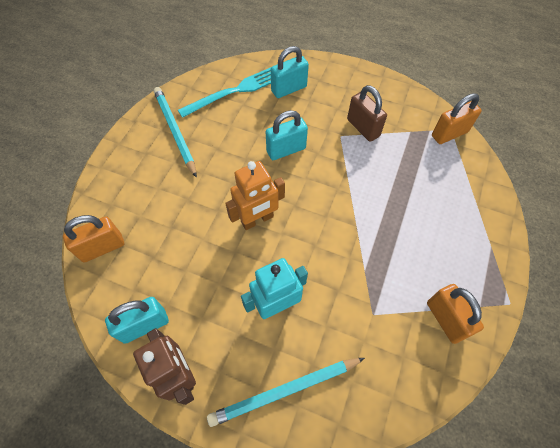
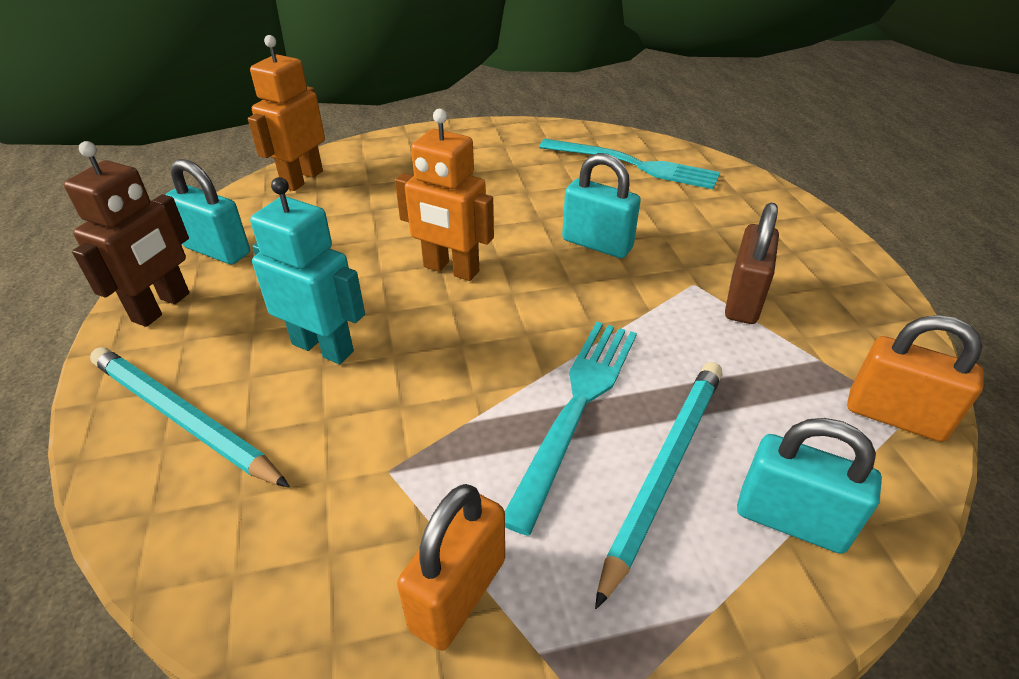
camera: 55 degrees right, 20 degrees down
orange padlock [63,215,124,263] -> orange robot [248,35,325,191]
turquoise pencil [153,87,197,178] -> turquoise pencil moved to [595,362,722,609]
turquoise padlock [271,46,309,98] -> turquoise padlock moved to [737,418,882,554]
none -> turquoise fork [505,322,637,536]

